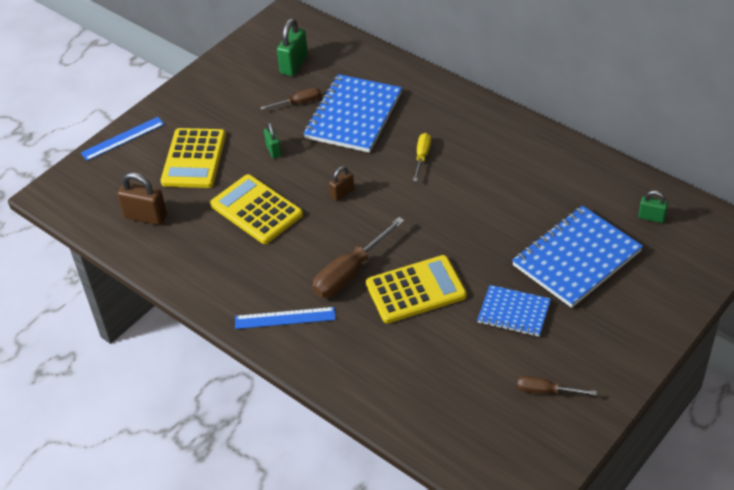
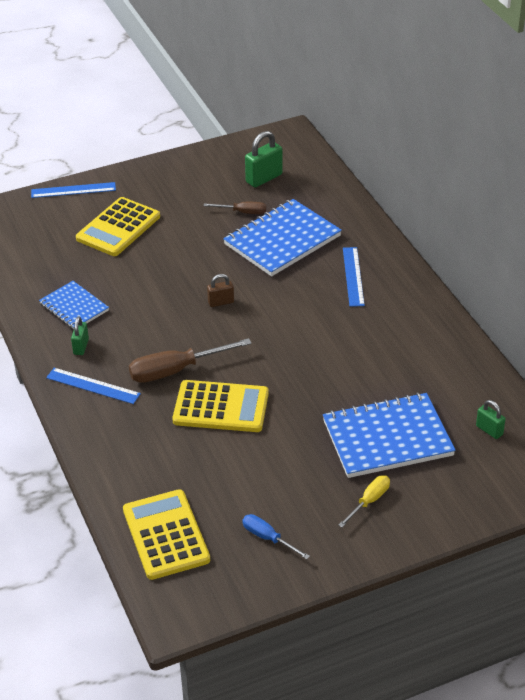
camera: 25 degrees right, 5 degrees down
brown padlock [117,172,167,225] -> none
yellow calculator [210,174,303,244] -> yellow calculator moved to [123,489,210,580]
green padlock [264,123,281,158] -> green padlock moved to [71,316,89,355]
yellow screwdriver [413,133,431,181] -> yellow screwdriver moved to [338,475,390,528]
blue notebook [477,285,551,337] -> blue notebook moved to [39,281,109,329]
brown screwdriver [517,375,597,395] -> blue screwdriver [242,514,310,559]
none -> blue ruler [343,247,365,307]

